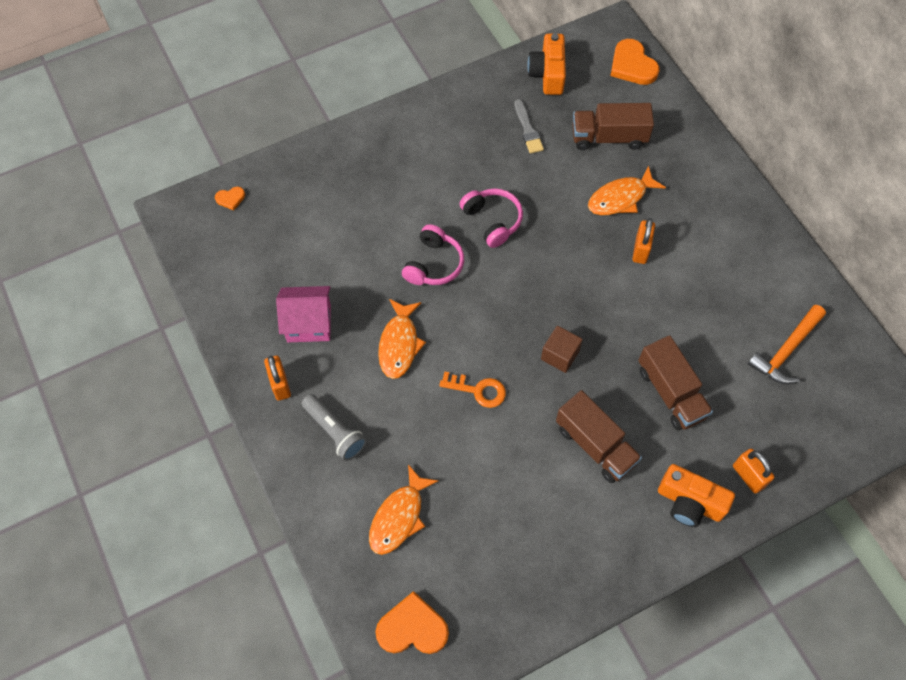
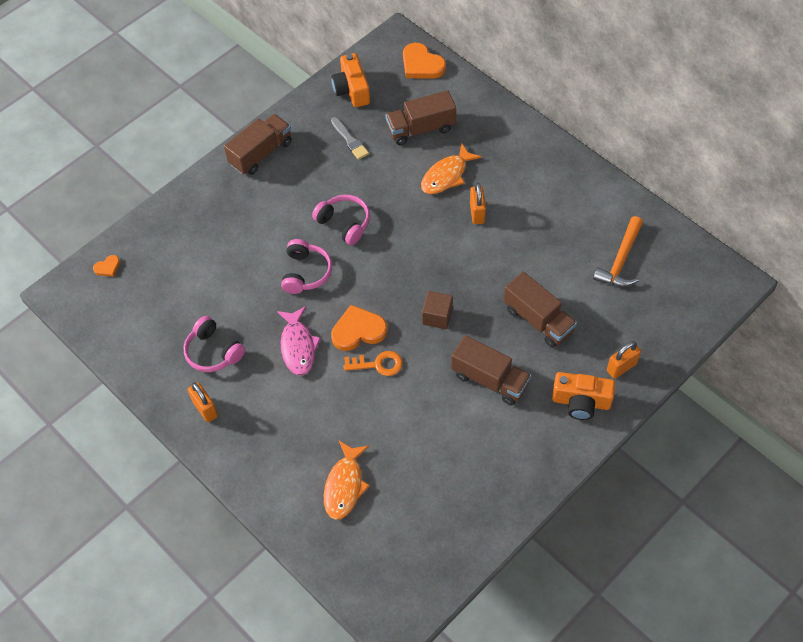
camera: 15 degrees left, 5 degrees down
pink house [276,286,331,342] -> pink headphones [183,316,245,372]
grey flashlight [302,394,367,461] -> none
orange heart [375,591,449,654] -> orange heart moved to [331,305,387,351]
orange fish [378,299,426,379] -> pink fish [277,306,321,376]
orange padlock [733,449,774,494] -> orange padlock turned 75 degrees counterclockwise [607,341,641,379]
none -> brown truck [224,114,292,175]

